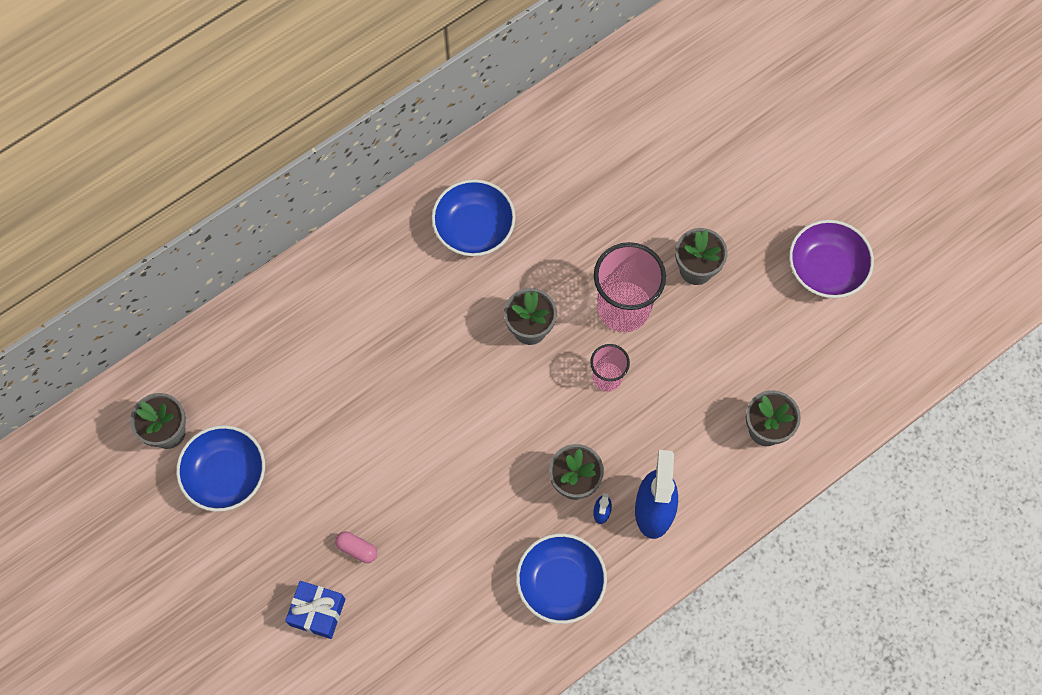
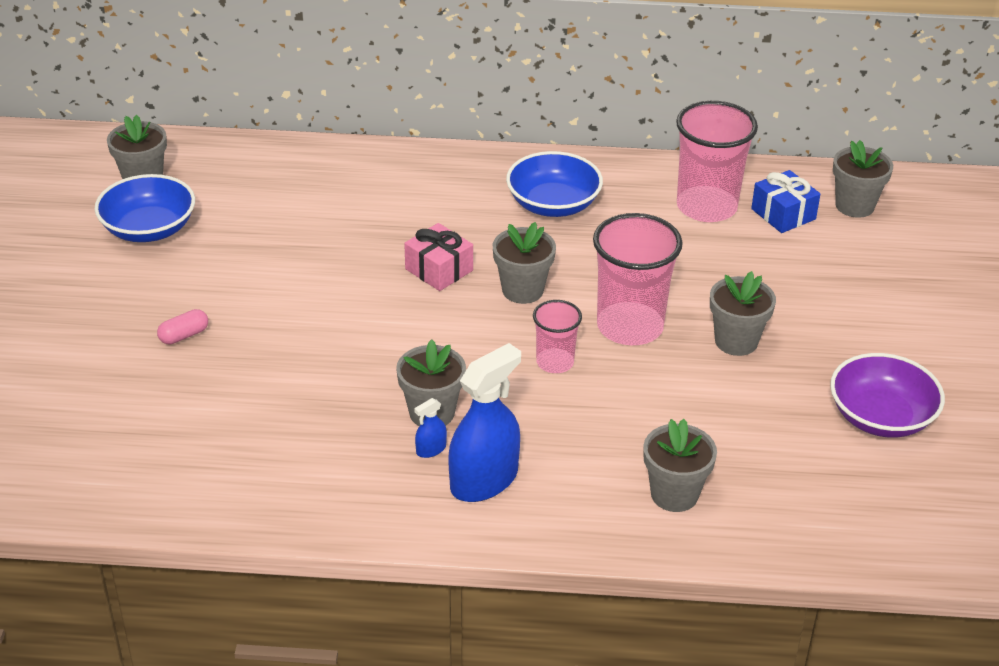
camera: 40 degrees right, 30 degrees down
blue gift [285,581,345,639] -> blue gift moved to [751,170,820,233]
pink capsule [335,531,377,563] -> pink capsule turned 75 degrees clockwise [157,309,208,344]
blue bowl [516,533,607,624] -> none
none -> pink gift [404,223,473,291]
none -> pink cup [676,101,758,222]
none -> grey flower pot [833,140,893,218]

